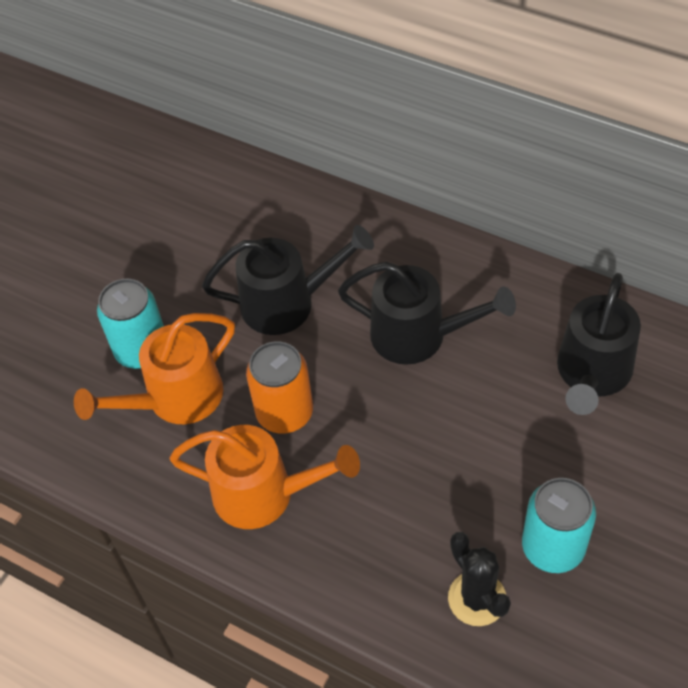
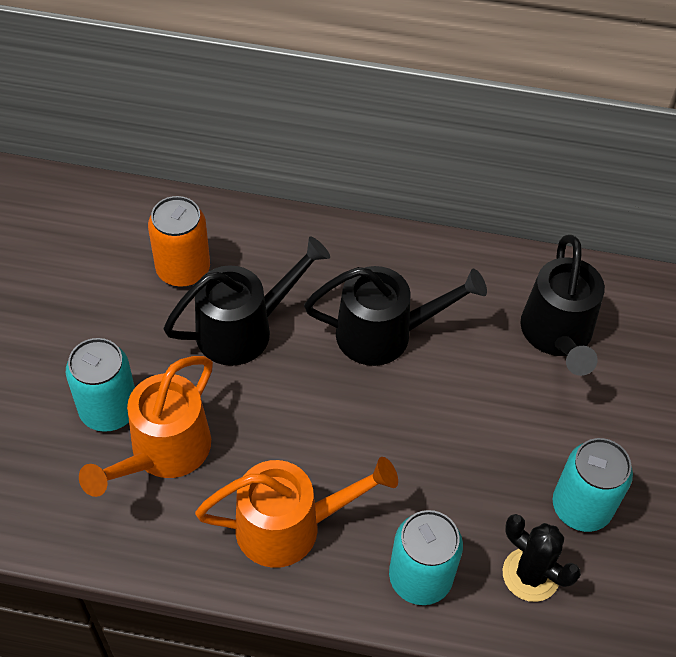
camera: 25 degrees left, 0 degrees up
orange can [246,341,313,434] -> orange can moved to [148,196,210,287]
none -> turquoise can [389,510,463,605]

